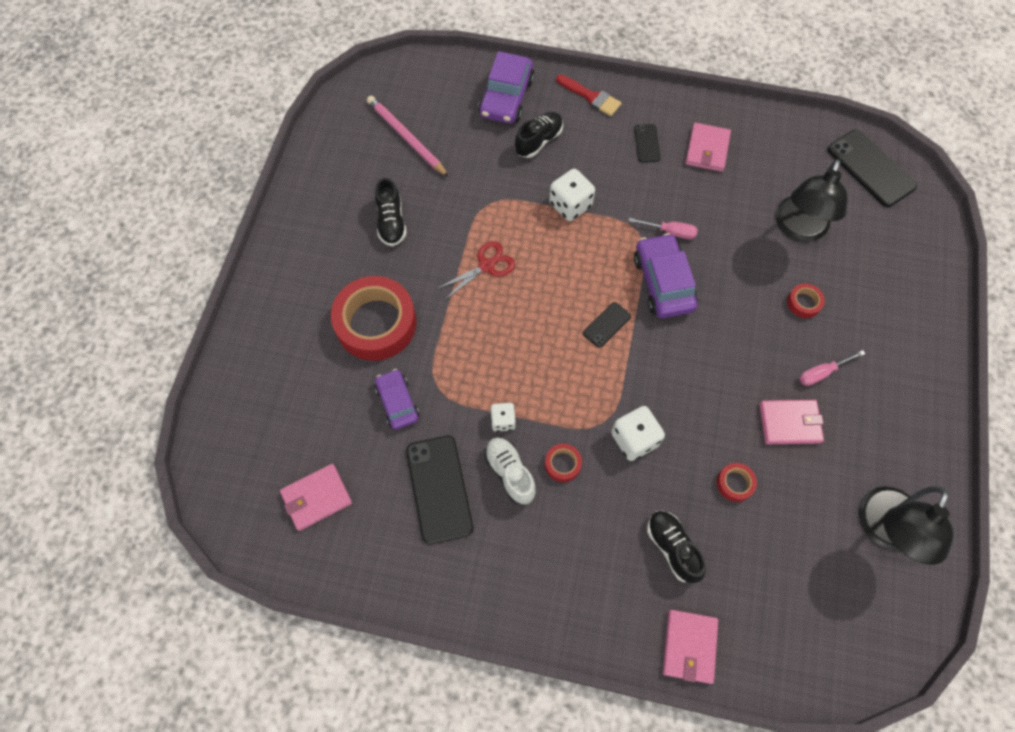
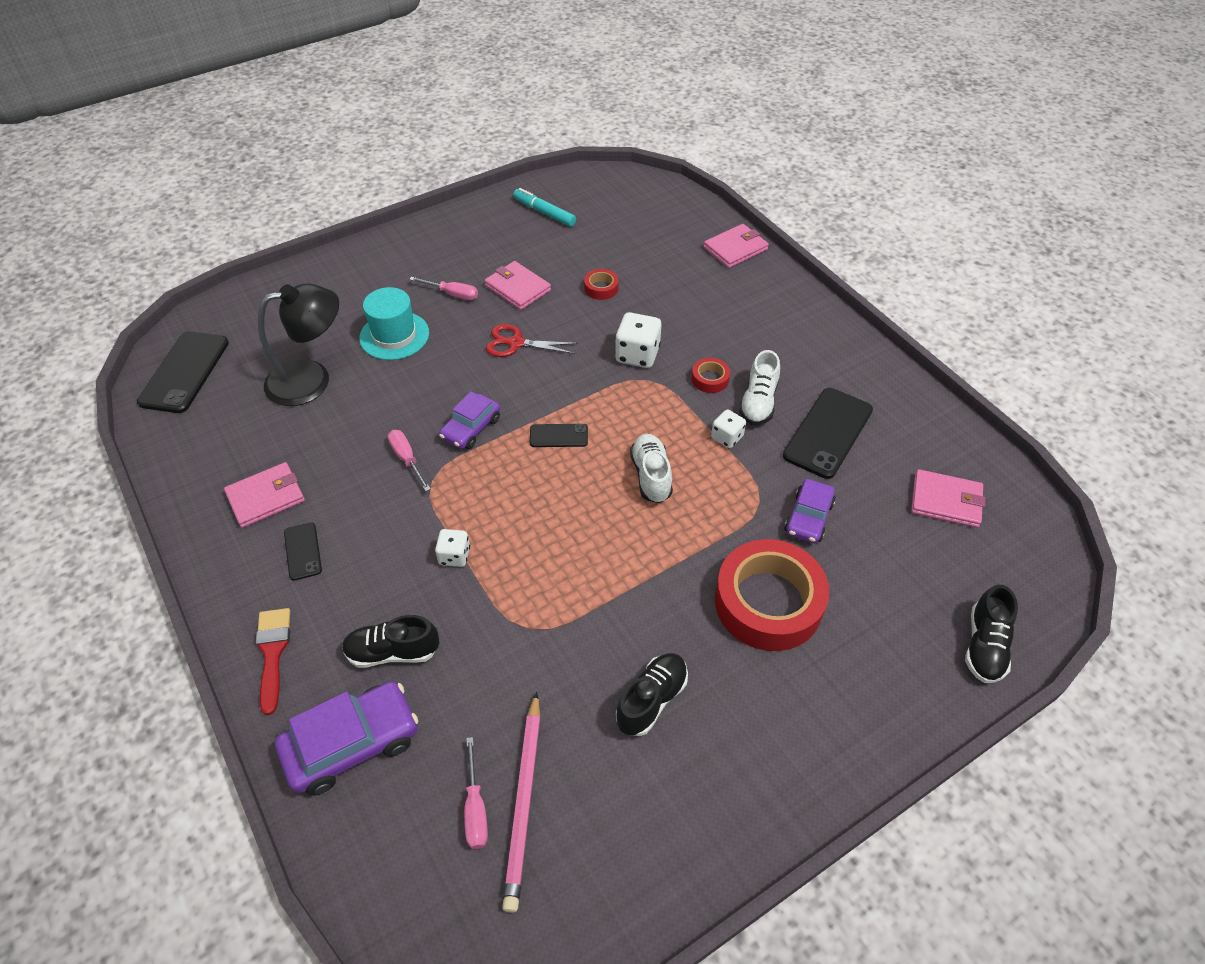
camera: 135 degrees left, 15 degrees down
red scissors [437,241,515,300] -> red scissors moved to [486,324,578,357]
white dice [549,169,595,221] -> white dice [435,529,470,567], size x0.61
black phone [634,124,660,162] -> black phone turned 60 degrees counterclockwise [284,522,322,581]
purple car [634,233,698,318] -> purple car [439,392,500,449], size x0.64
black shoe [647,511,706,583] -> black shoe moved to [965,585,1018,683]
red tape [787,283,825,318] -> turquoise hat [359,287,429,360]
black lamp [859,486,953,565] -> turquoise marker [513,188,576,226]
none -> pink screwdriver [464,737,488,849]
none -> white shoe [630,434,673,503]

